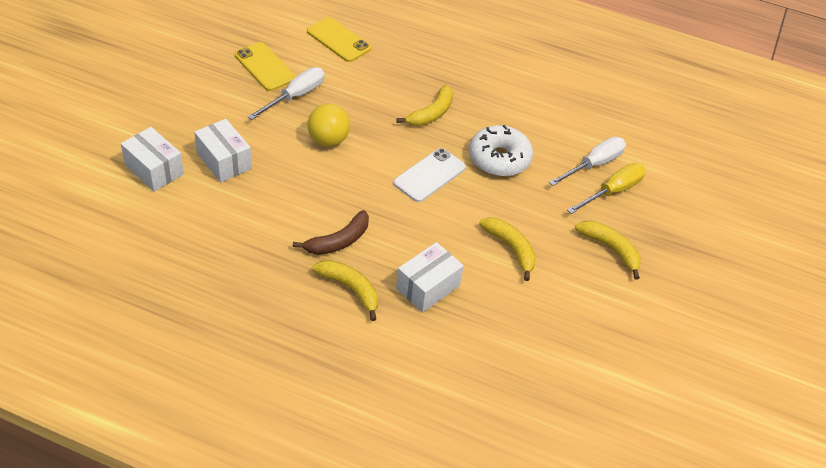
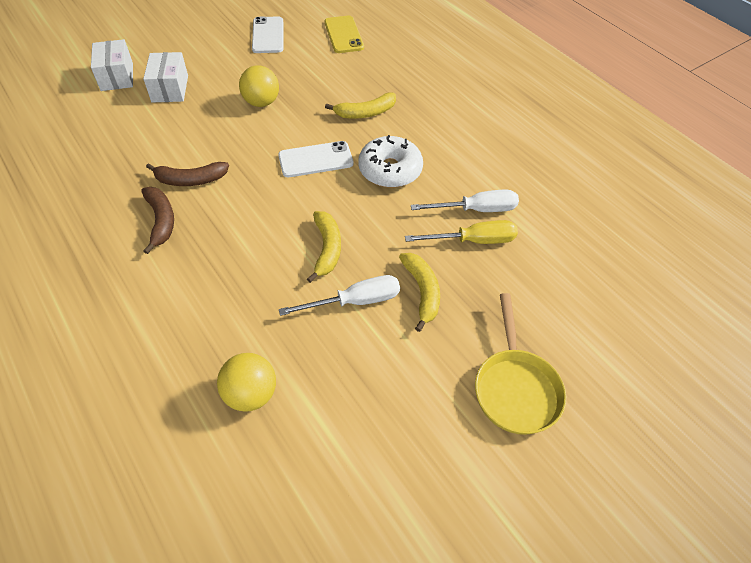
camera: 35 degrees right, 5 degrees up
yellow phone [235,42,296,91] -> white phone [252,16,283,53]
white screwdriver [248,67,325,120] -> white screwdriver moved to [279,275,400,316]
yellow banana [313,260,378,321] -> brown banana [141,187,174,254]
white box [396,242,464,313] -> none
none -> yellow ball [217,353,276,412]
none -> yellow pan [475,293,566,435]

